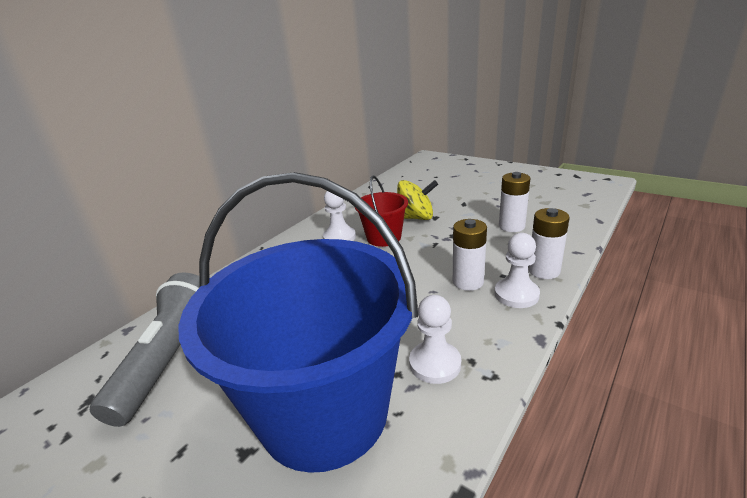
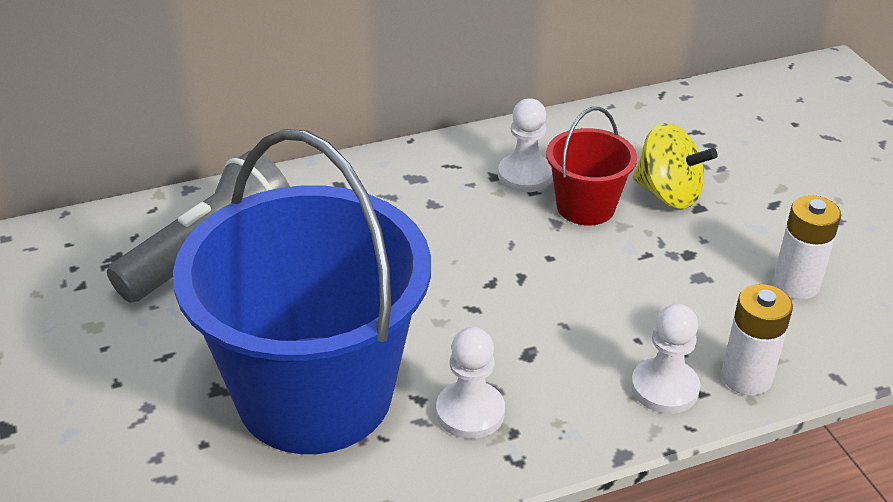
camera: 30 degrees right, 10 degrees up
white battery [453,219,487,291] -> none

